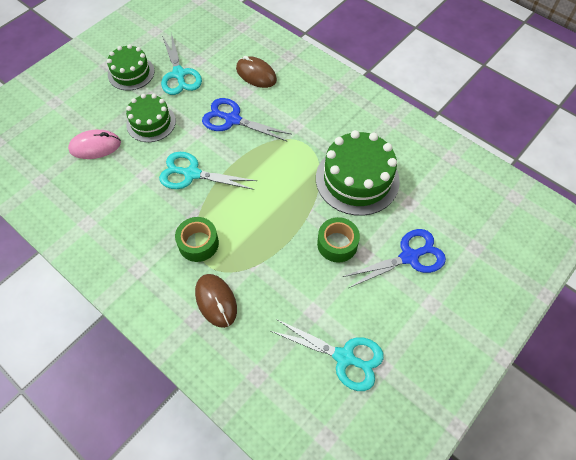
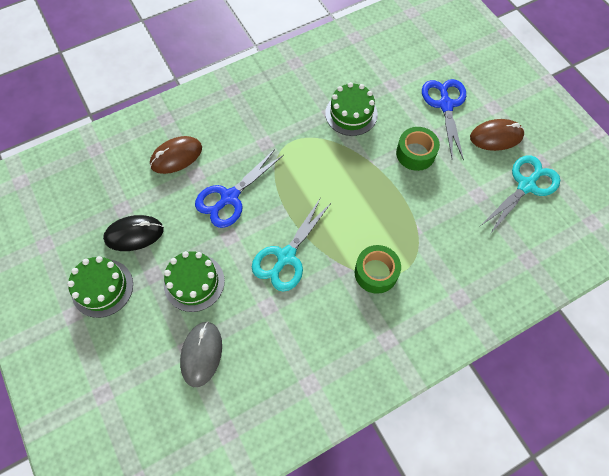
camera: 70 degrees left, 5 degrees up
pink mouse [68,130,121,159] -> grey mouse [180,321,222,387]
turquoise scissors [161,33,202,95] -> black mouse [103,215,164,251]
brown mouse [195,274,237,328] -> brown mouse moved to [470,119,524,151]
green cake [316,130,400,216] -> green cake [325,82,378,136], size x0.62

